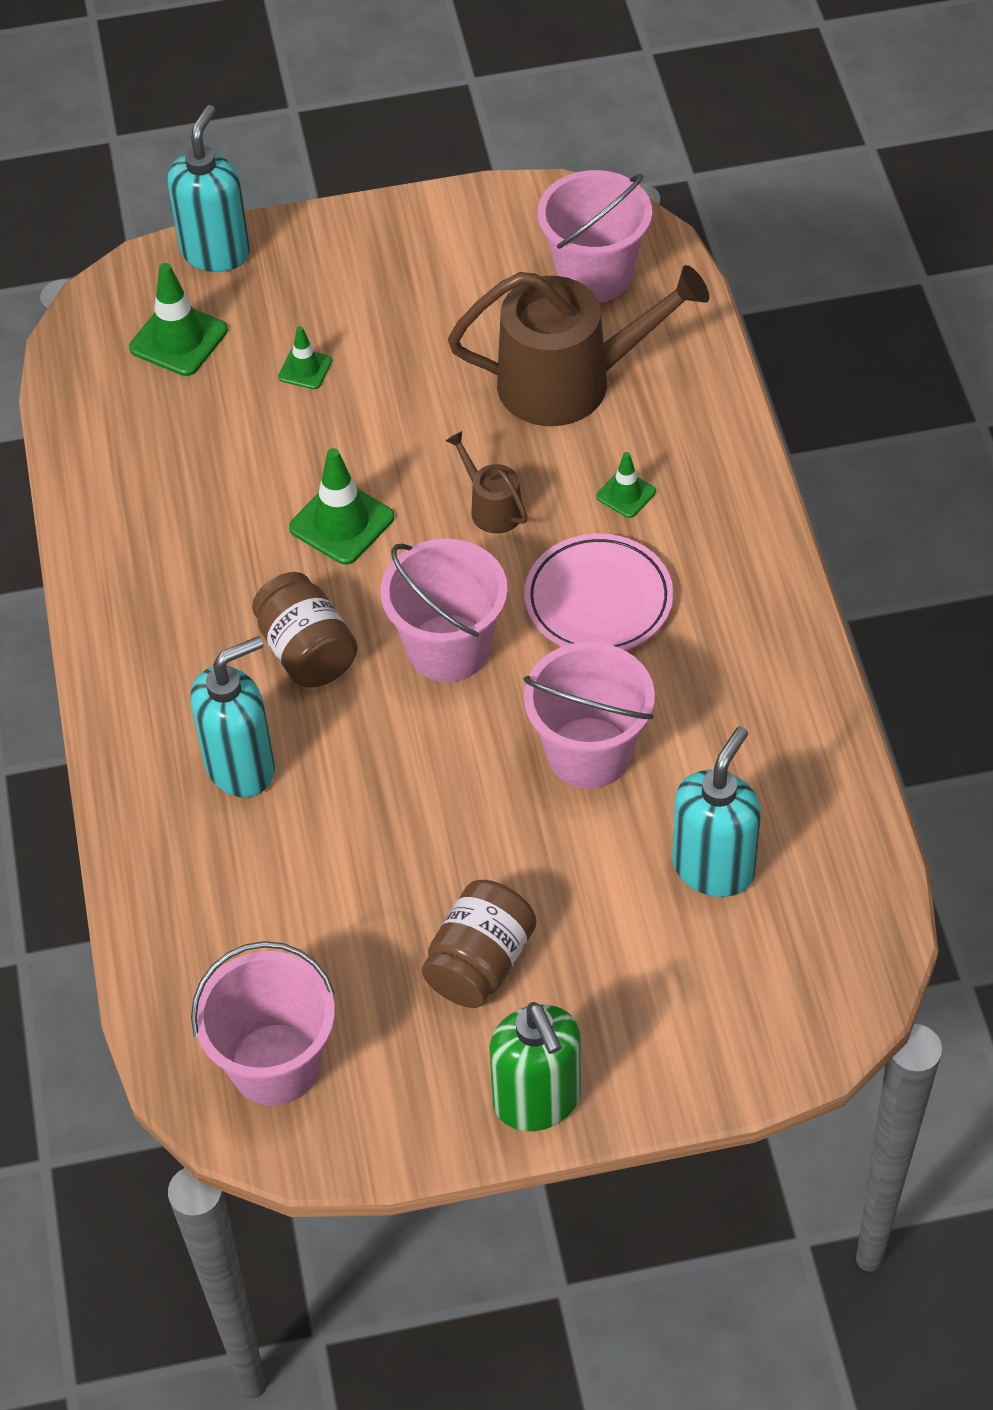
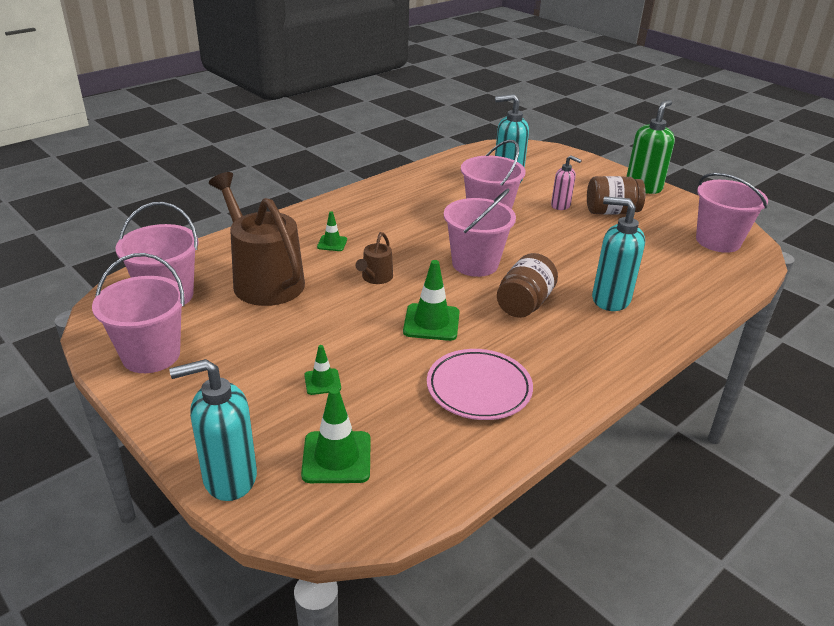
camera: 125 degrees left, 20 degrees down
pink plate [524,534,673,651] -> pink plate moved to [427,349,533,420]
none -> pink bucket [92,253,185,373]
none -> pink soap dispenser [551,155,582,210]

